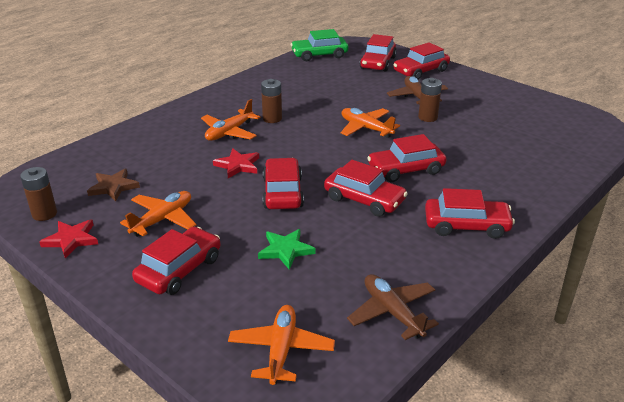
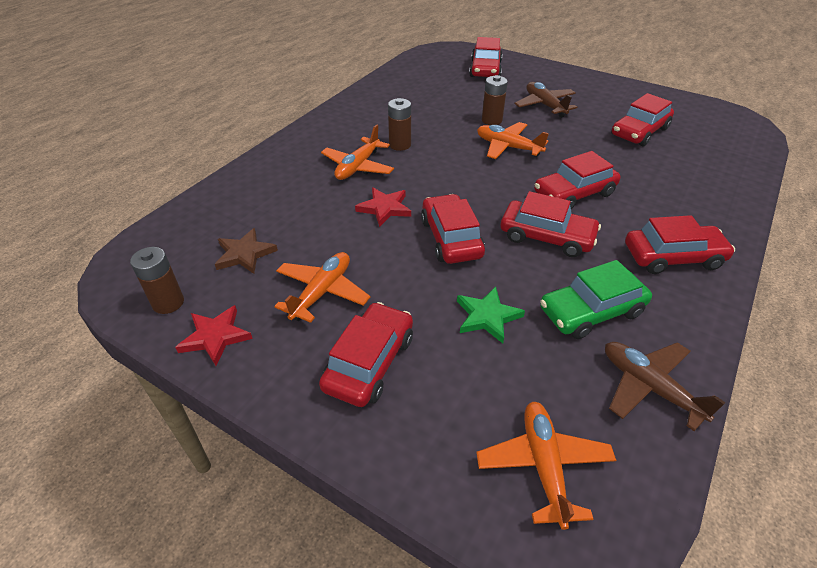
camera: 10 degrees left, 10 degrees up
green car [291,29,348,61] -> green car moved to [540,260,652,339]
red car [393,42,450,79] -> red car moved to [611,93,674,146]
brown battery [418,78,442,122] -> brown battery moved to [482,75,508,125]

